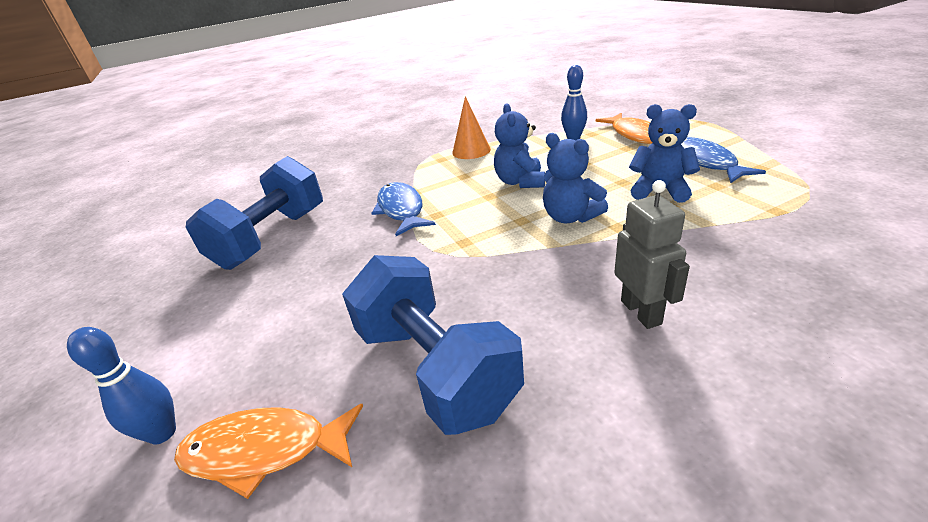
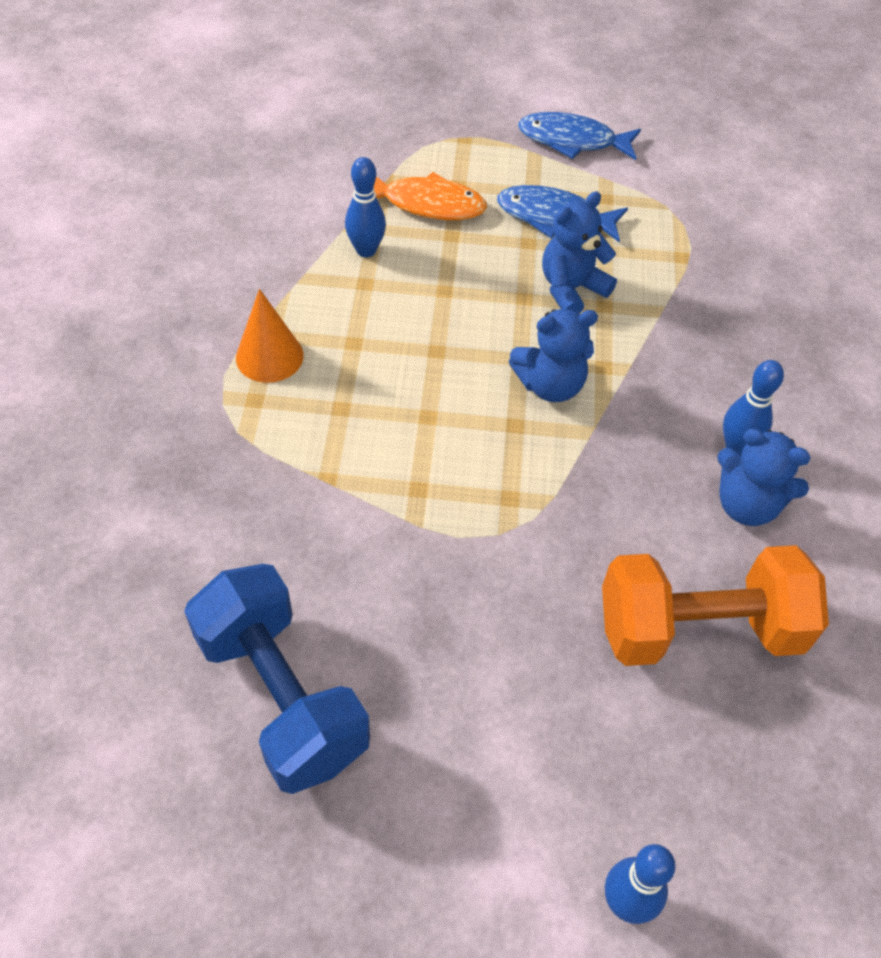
camera: 65 degrees left, 20 degrees up
orange fish [174,404,363,499] -> none
blue dumbbell [342,255,524,435] -> orange dumbbell [602,545,829,666]
blue fish [371,182,436,236] -> blue fish moved to [518,112,641,160]
blue teddy bear [494,104,545,188] -> blue teddy bear moved to [717,429,811,526]
grey robot [614,180,690,329] -> blue bowling pin [723,360,784,456]

